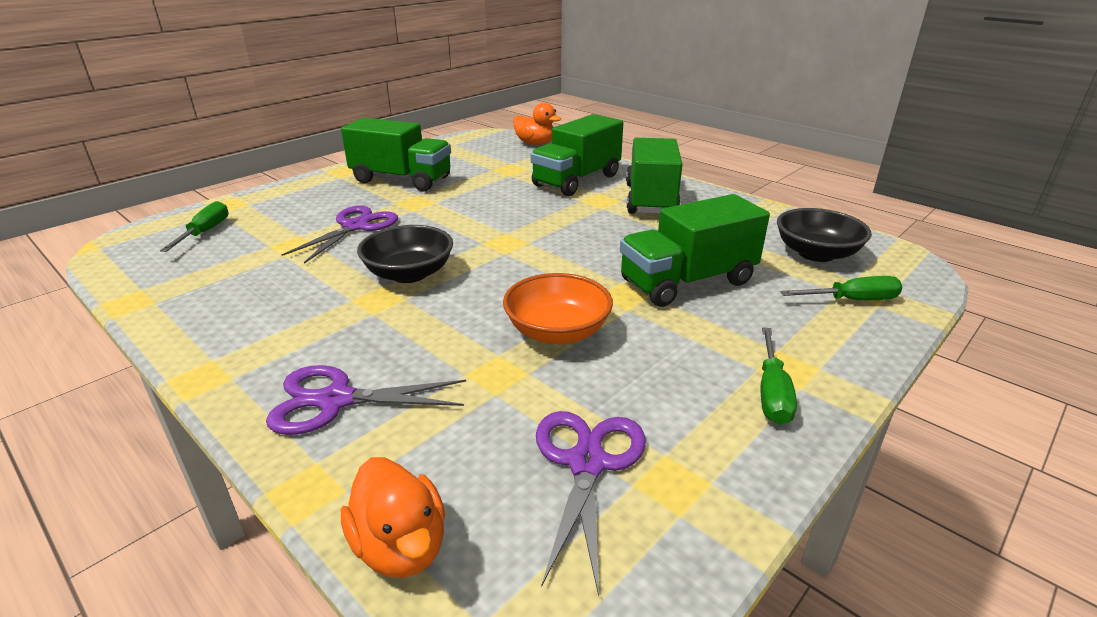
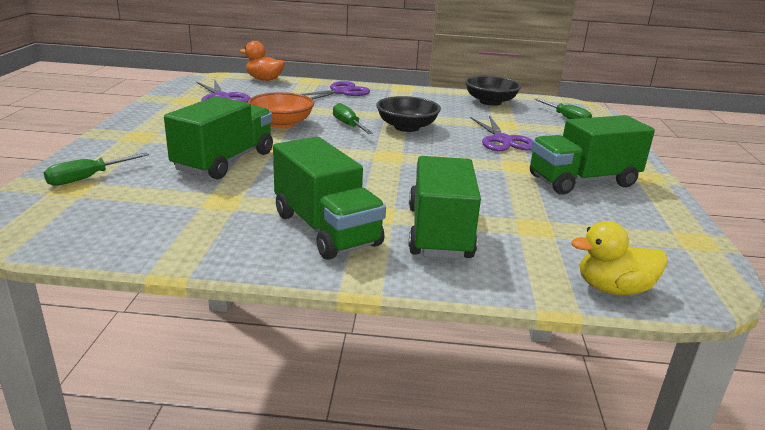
camera: 140 degrees right, 5 degrees down
orange duck [513,103,561,145] -> yellow duck [571,221,668,295]
green screwdriver [761,327,797,425] -> green screwdriver moved to [333,103,373,134]
black bowl [777,208,872,262] -> black bowl moved to [465,76,521,106]

